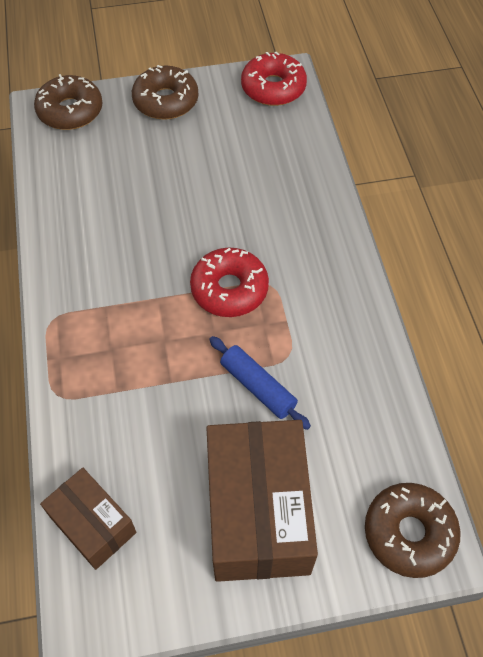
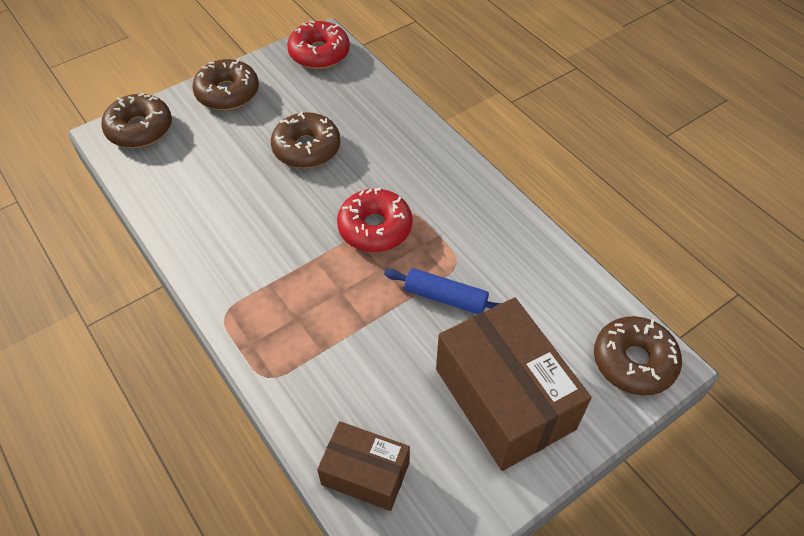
camera: 25 degrees left, 5 degrees down
none -> brown donut [271,111,340,168]

